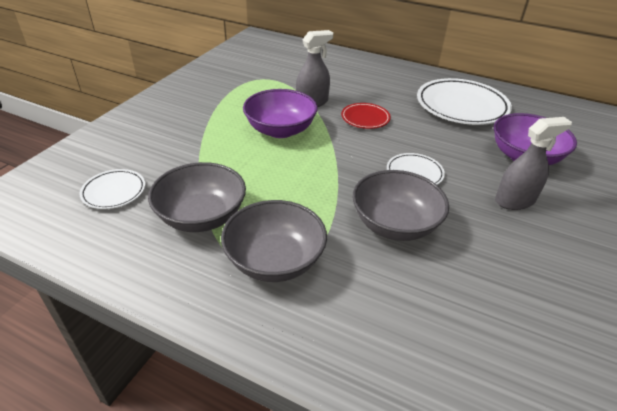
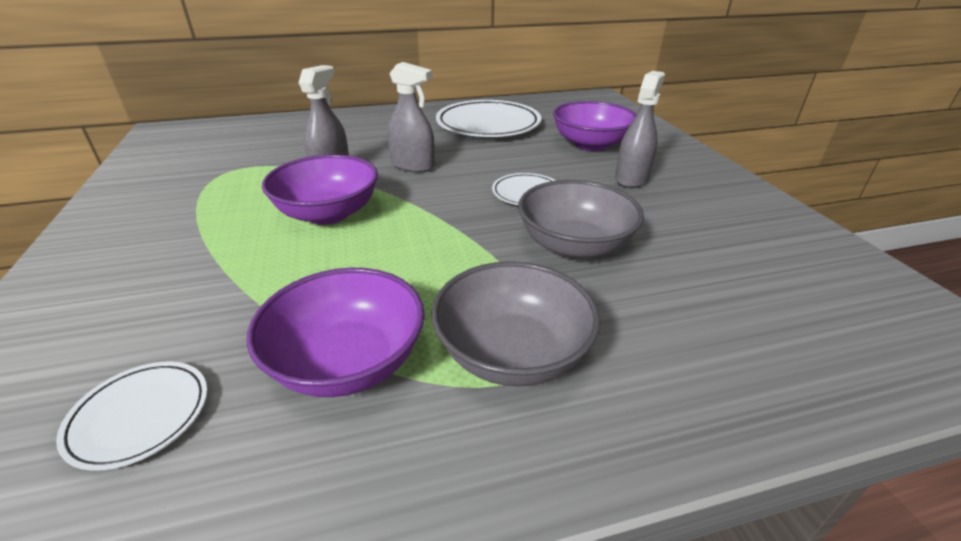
camera: 40 degrees left, 5 degrees down
grey bowl [148,162,246,232] -> purple bowl [247,268,425,397]
red plate [341,103,391,129] -> grey spray bottle [387,62,435,173]

